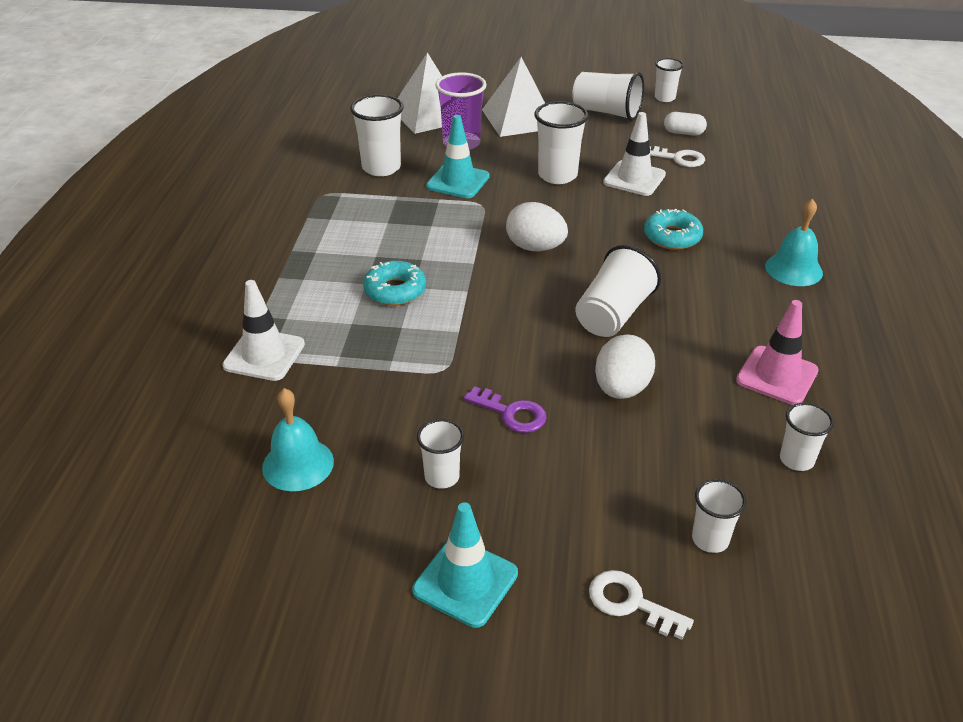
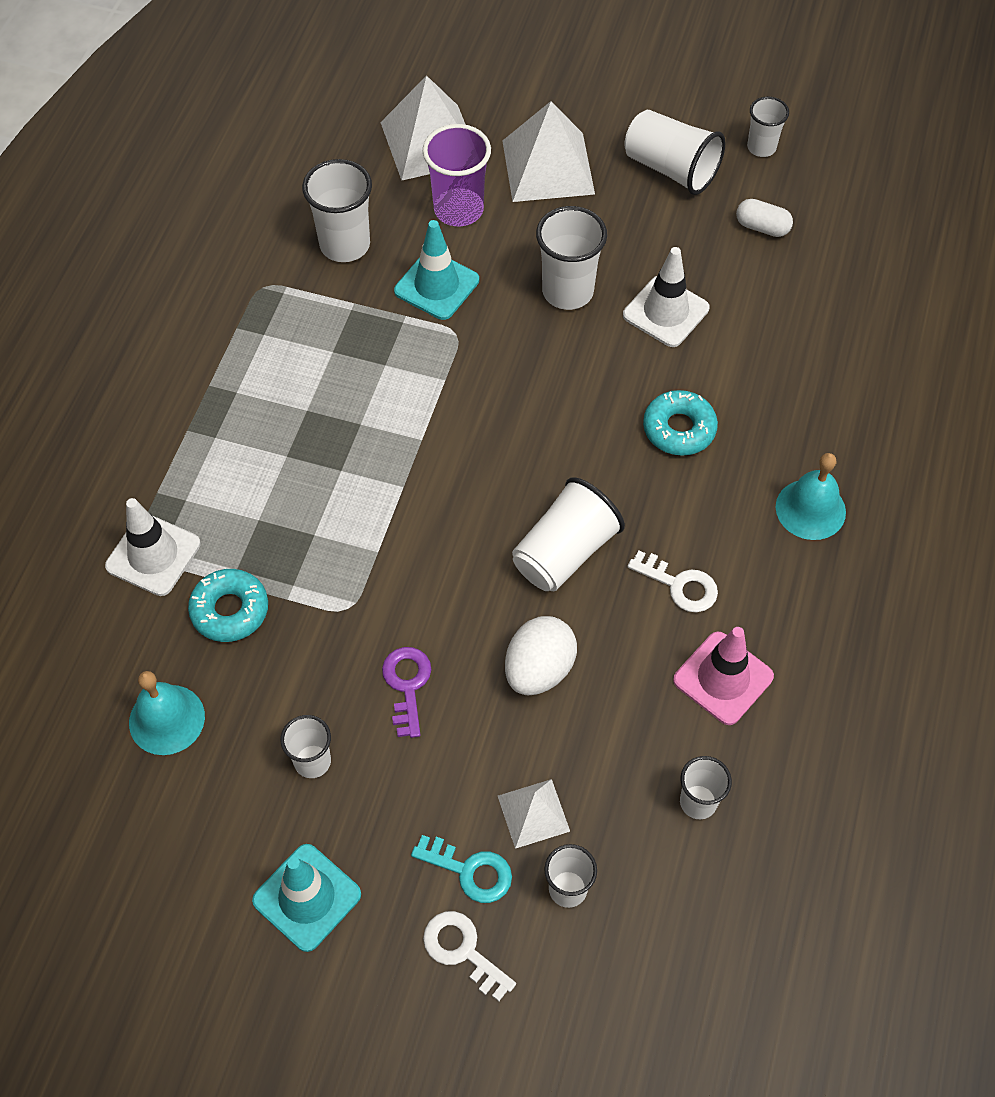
camera: 10 degrees right, 20 degrees up
turquoise donut [363,261,426,306] -> turquoise donut moved to [188,569,268,642]
purple key [464,386,547,433] -> purple key turned 135 degrees counterclockwise [382,647,431,738]
white egg [506,202,568,251] -> none
white key [650,146,705,167] -> white key moved to [627,550,718,612]
none -> turquoise key [411,835,512,903]
none -> white pyramid [498,779,570,849]

